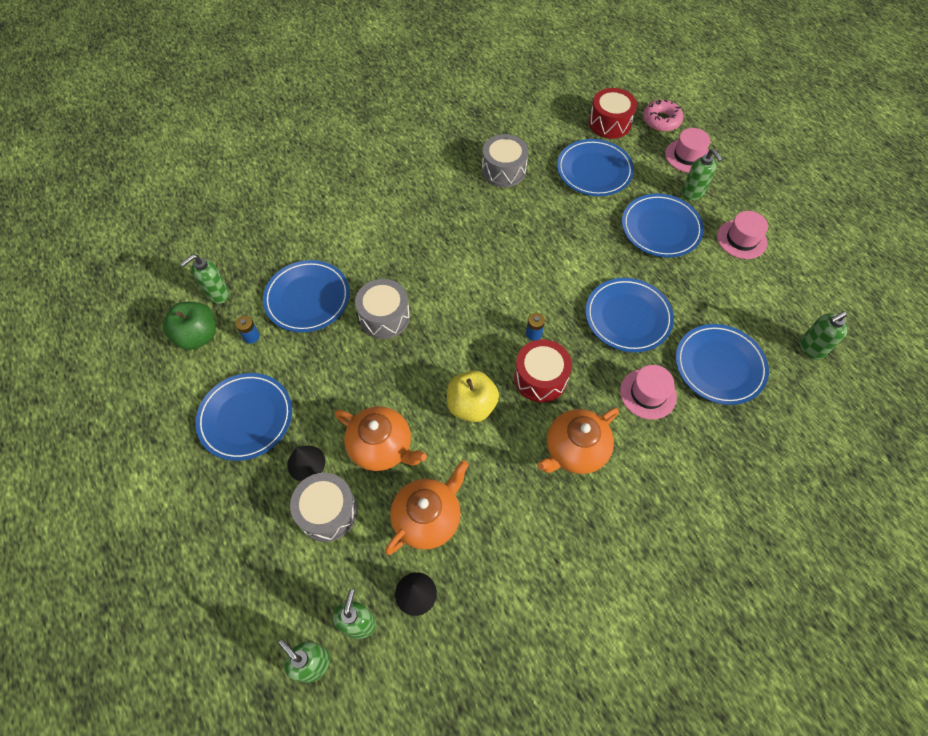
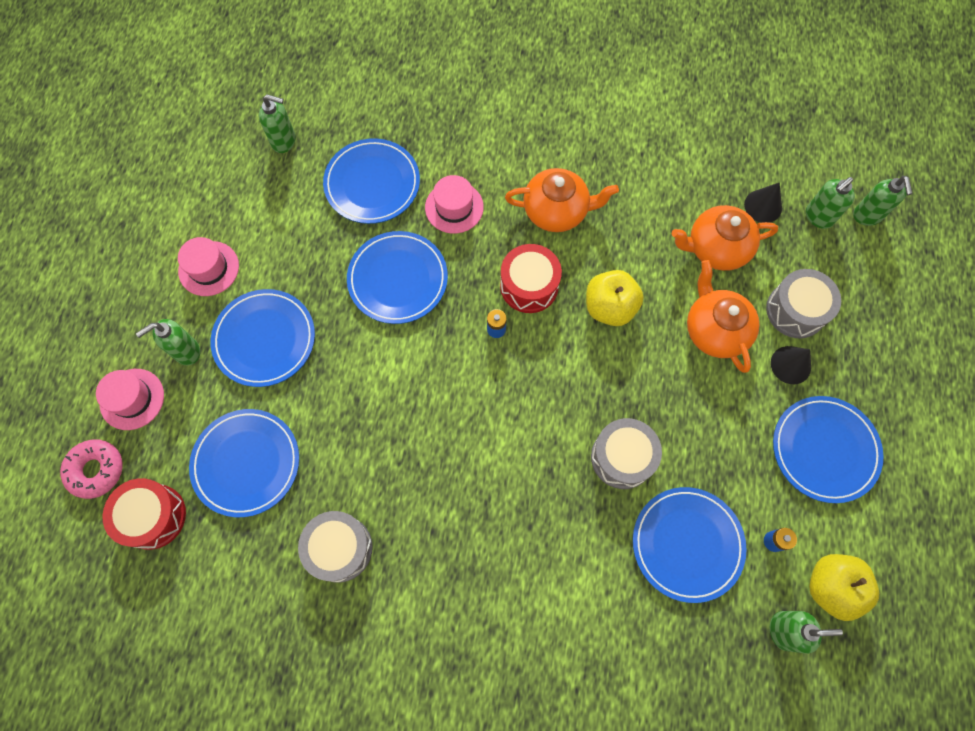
camera: 140 degrees left, 10 degrees up
green apple [163,302,216,350] -> yellow apple [809,554,879,621]
green soap dispenser [682,149,723,200] -> green soap dispenser turned 135 degrees counterclockwise [136,319,200,365]

